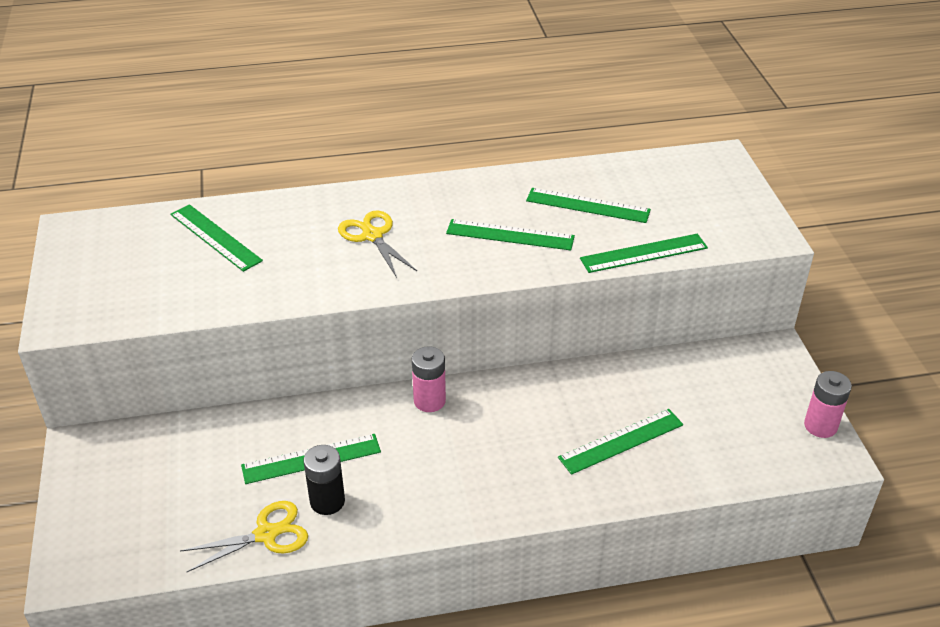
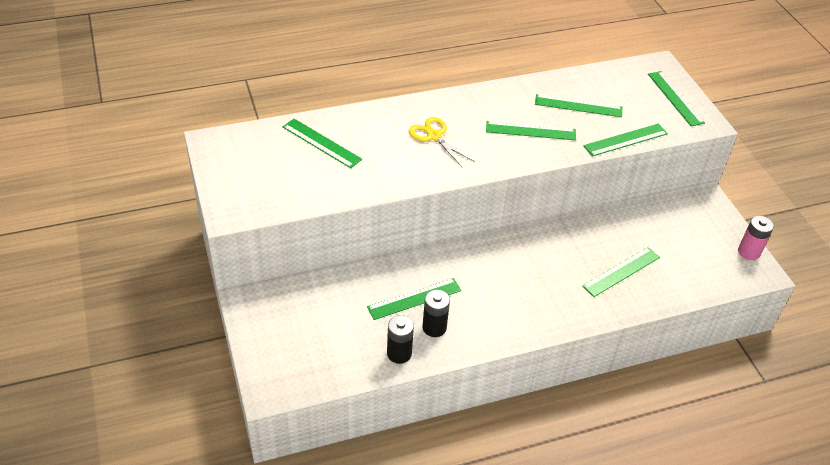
camera: 10 degrees left, 5 degrees up
yellow scissors [180,501,308,572] -> black battery [387,315,414,364]
pink battery [412,346,446,412] -> none
none -> green ruler [648,71,705,126]

